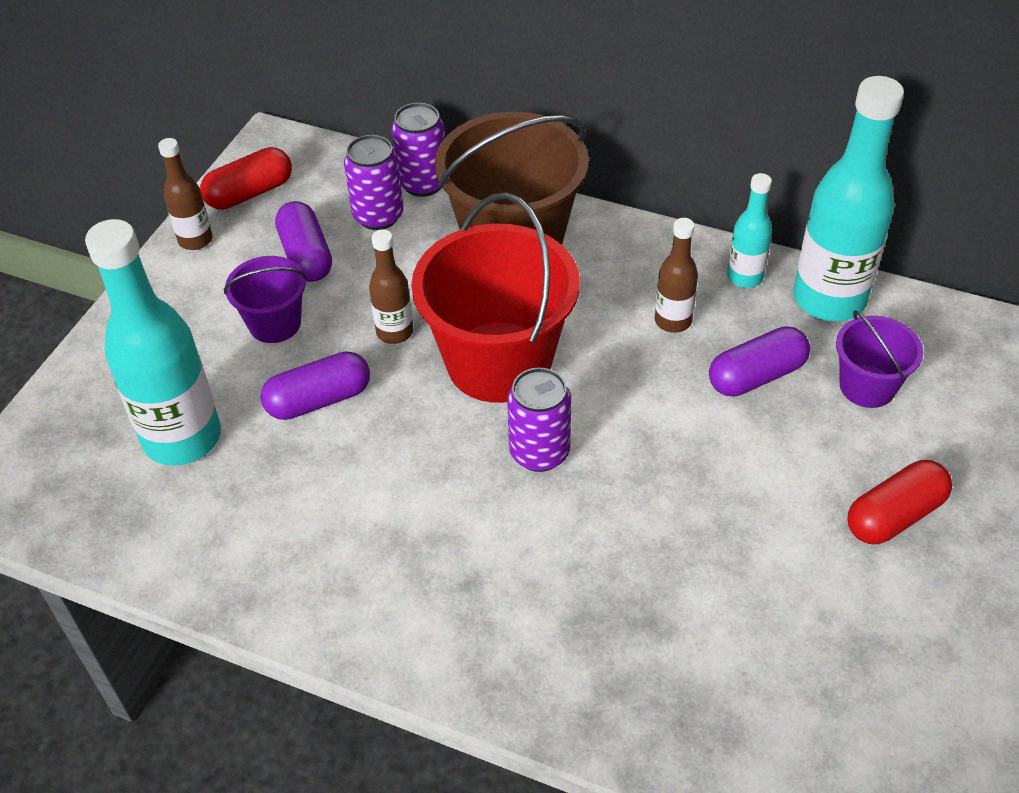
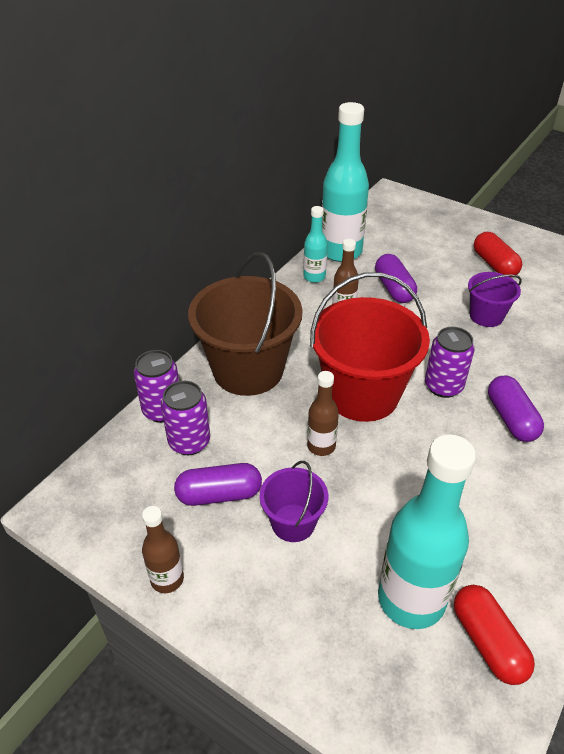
camera: 80 degrees left, 5 degrees down
red capsule [200,147,292,210] -> red capsule moved to [454,585,535,685]
purple capsule [261,351,370,420] -> purple capsule moved to [488,376,544,442]
purple bucket [836,310,923,408] -> purple bucket moved to [468,272,522,327]

